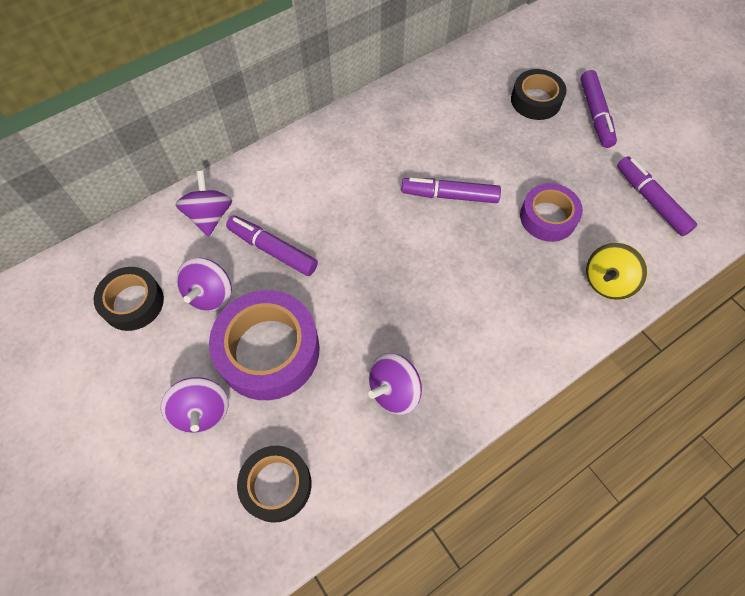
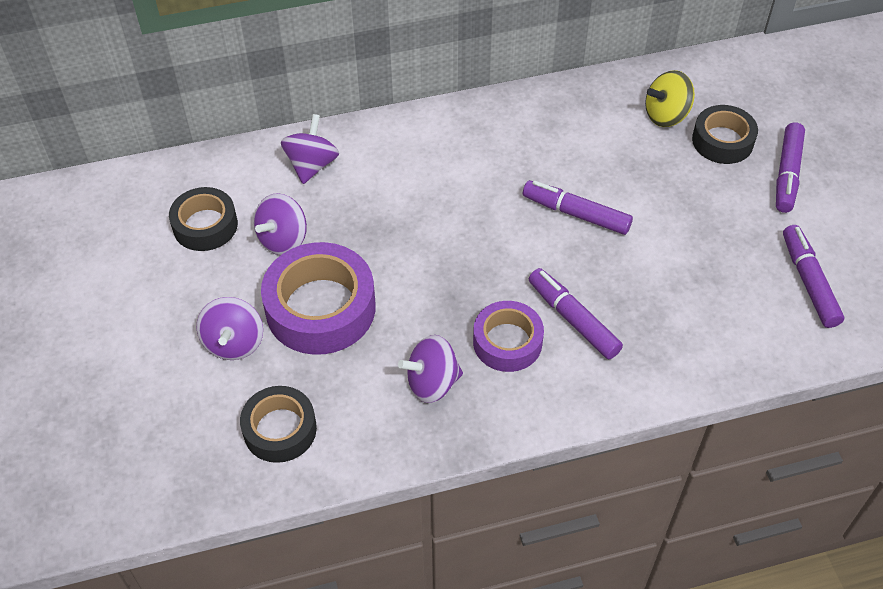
camera: 20 degrees right, 10 degrees down
purple marker [226,215,318,276] -> purple marker moved to [529,268,623,359]
purple tape [520,183,583,242] -> purple tape moved to [473,301,544,372]
yellow spinning top [586,243,647,300] -> yellow spinning top moved to [645,70,695,127]

